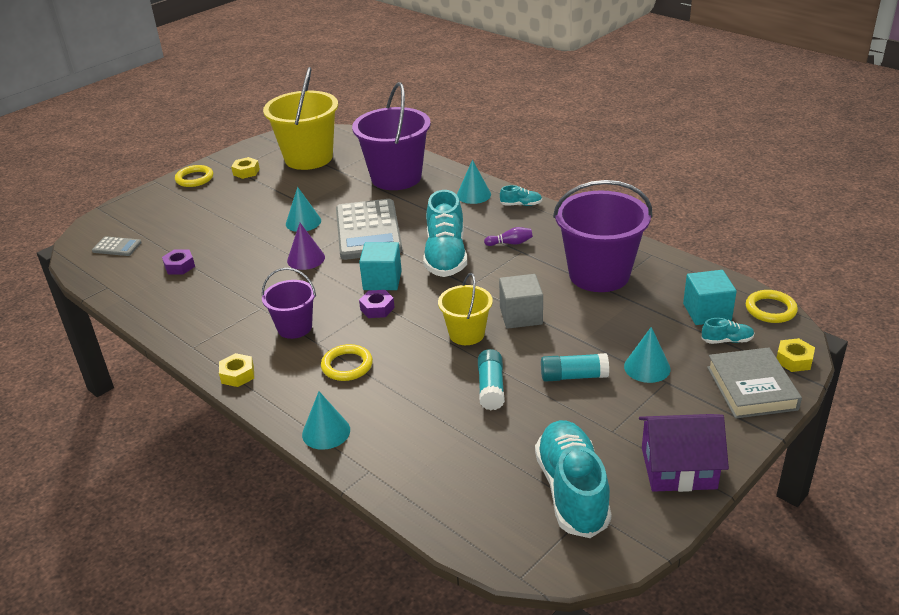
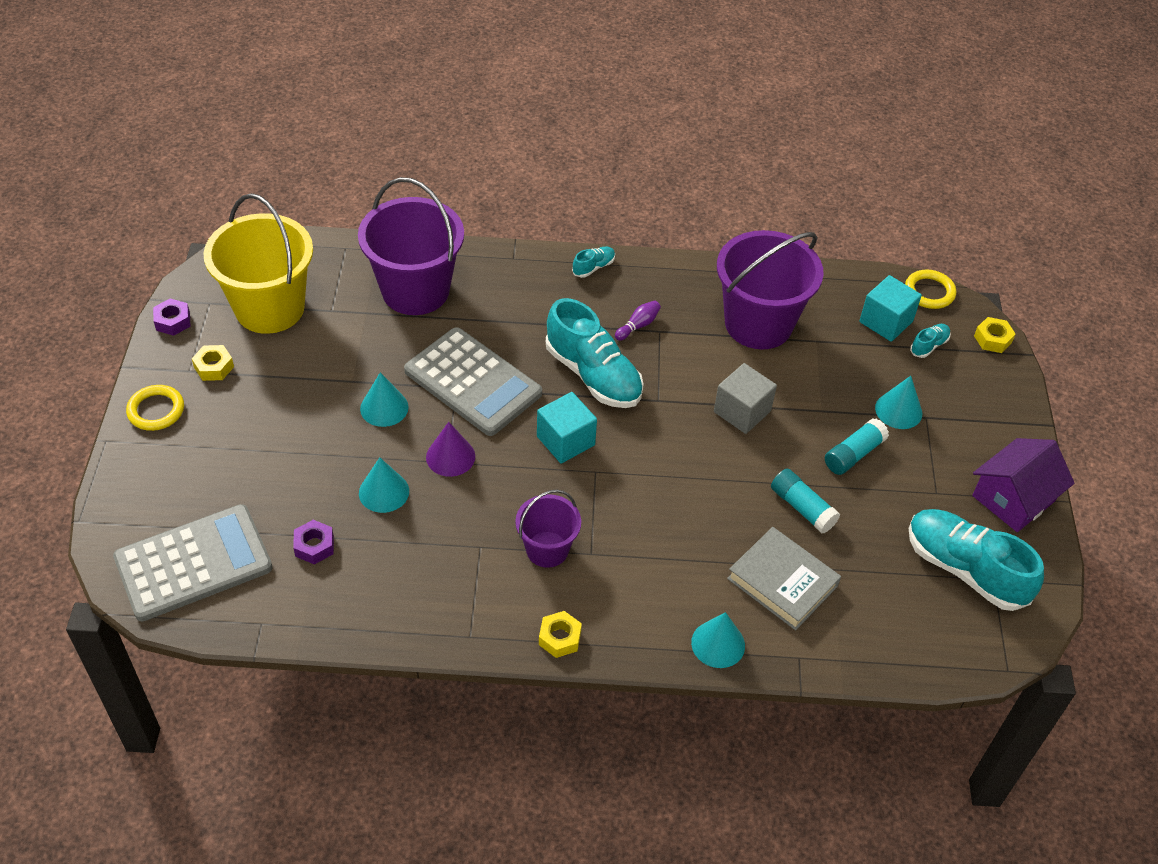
camera: 45 degrees left, 15 degrees up
grey calculator [92,236,142,256] -> grey calculator [113,504,273,621], size x2.29
yellow ring [321,344,373,381] -> none
purple nut [359,290,395,318] -> purple nut moved to [153,298,191,336]
yellow bucket [438,273,493,345] -> none
turquoise cone [457,160,491,204] -> turquoise cone moved to [359,457,409,513]
grey book [707,347,802,419] -> grey book moved to [727,527,841,630]

